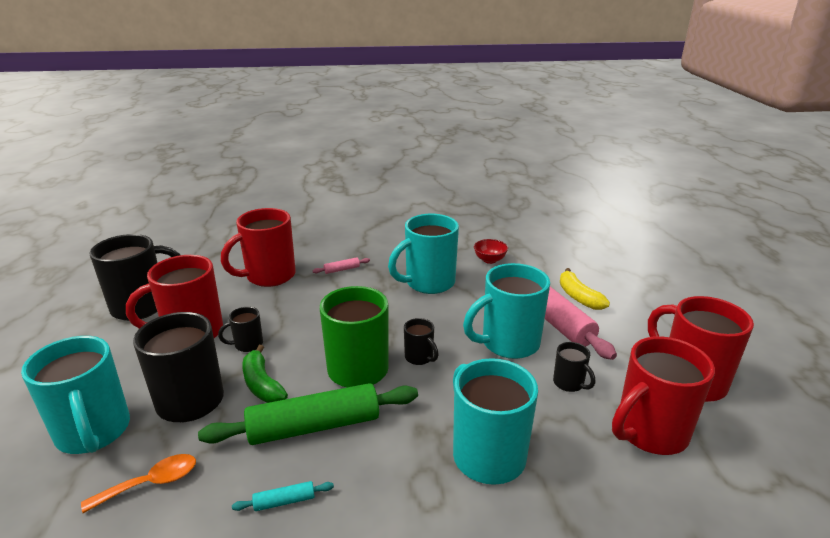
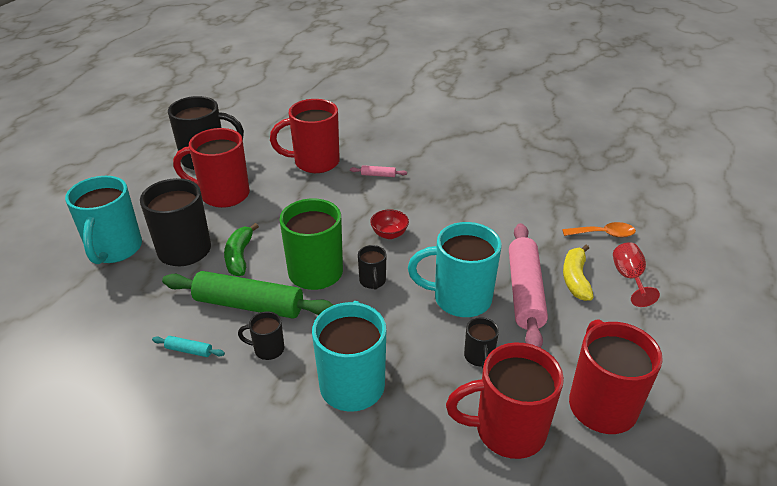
camera: 30 degrees right, 10 degrees up
orange spoon [81,454,196,513] -> orange spoon moved to [562,222,636,237]
black mug [218,307,263,352] -> black mug moved to [238,311,284,360]
turquoise mug [388,214,459,294] -> none
red bowl [474,239,508,264] -> red bowl moved to [370,209,409,239]
none -> red goblet [613,242,660,307]

